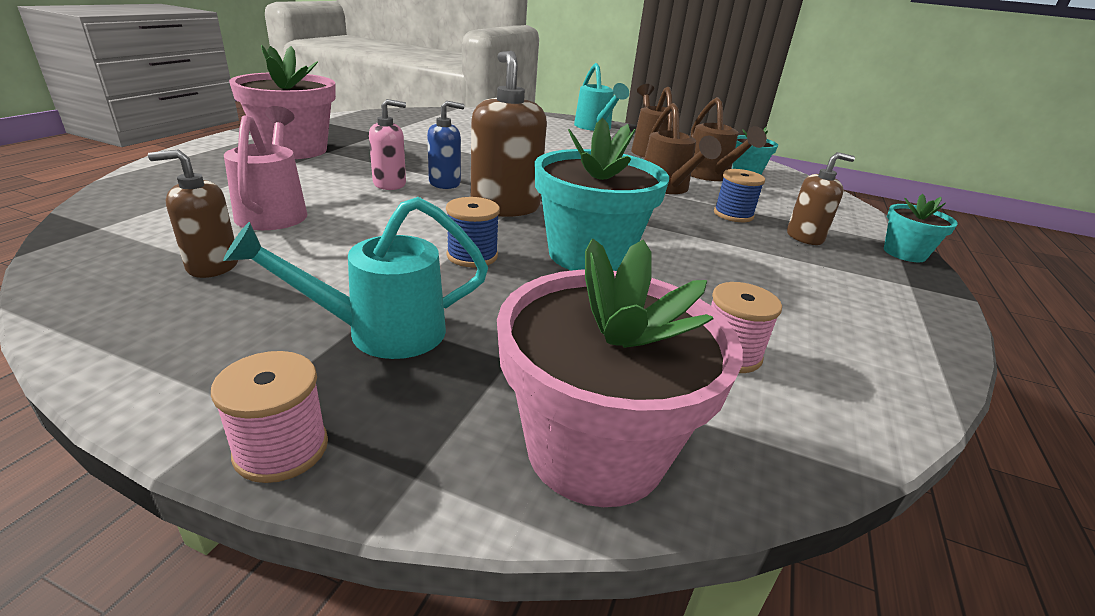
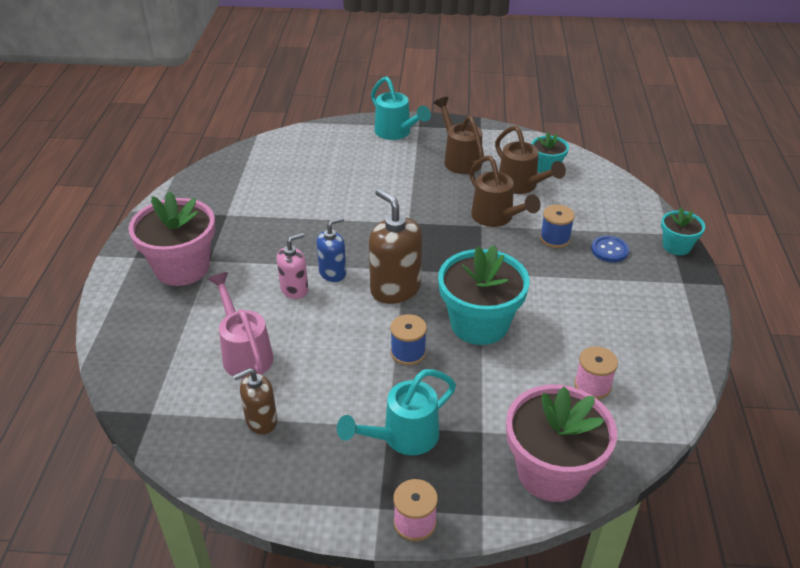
camera: 15 degrees left, 10 degrees up
brown soap dispenser [787,152,855,245] -> blue button [591,236,629,262]

